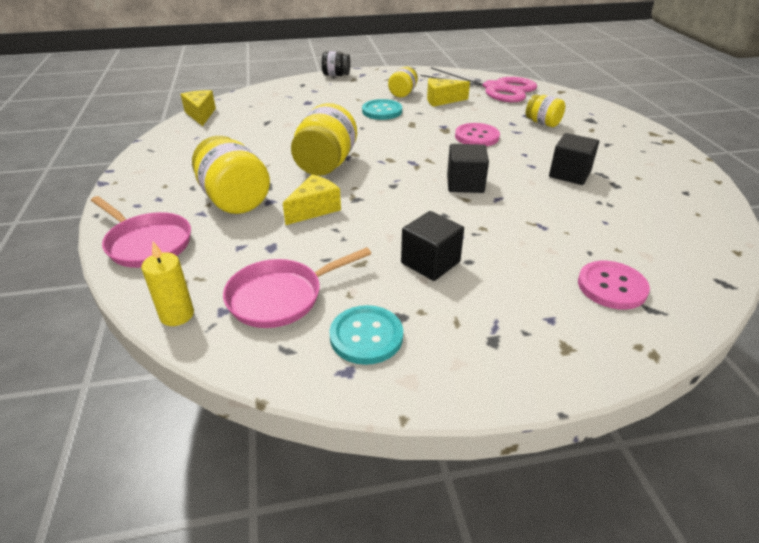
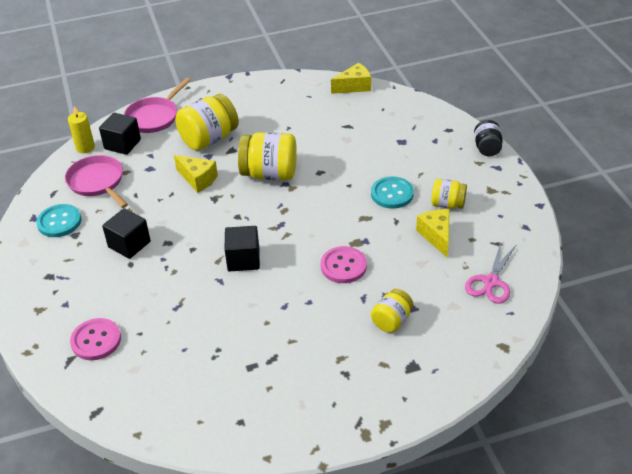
camera: 85 degrees right, 5 degrees up
pink scissors [420,67,537,102] -> pink scissors [465,242,517,303], size x0.57
black cube [549,133,599,185] -> black cube moved to [99,113,141,155]

